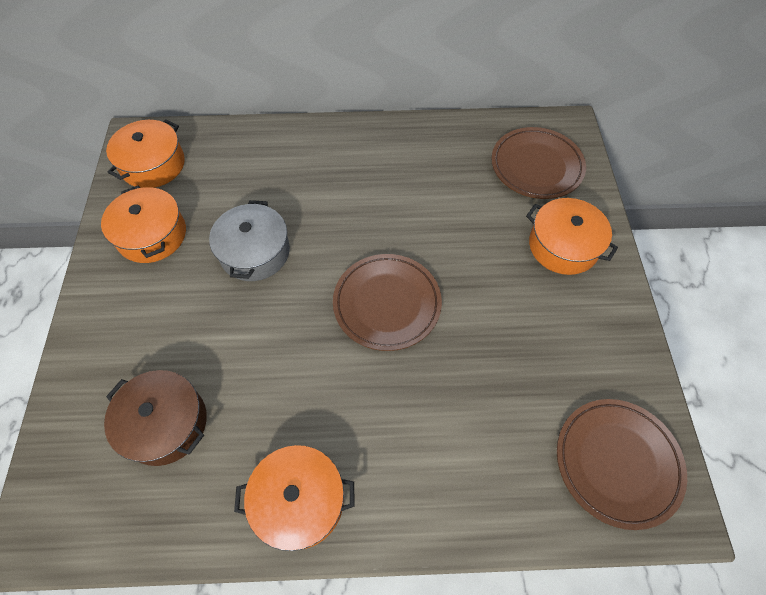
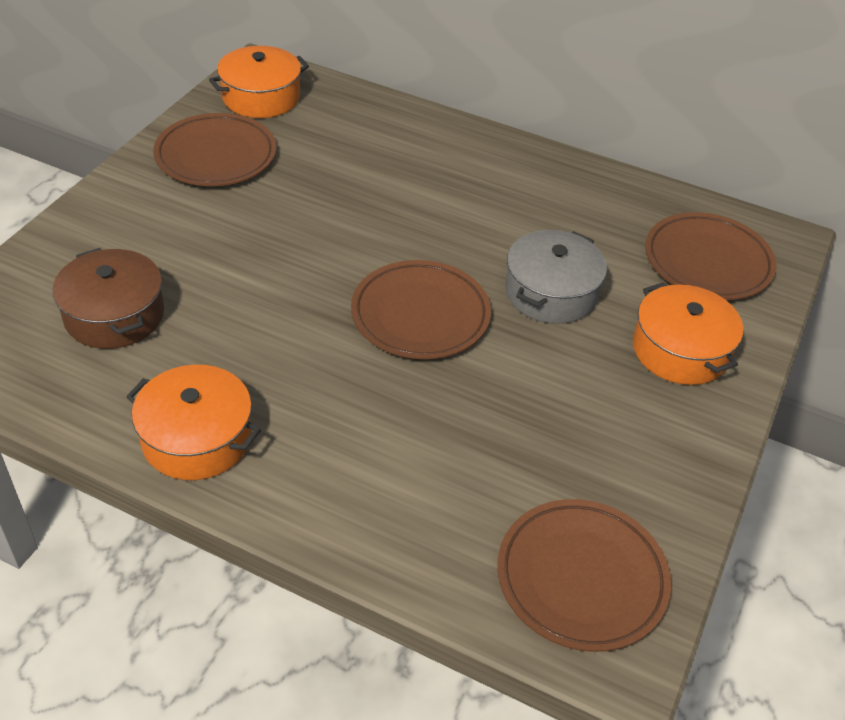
camera: 25 degrees right, 15 degrees down
orange pot [101,186,186,263] -> brown plate [153,113,276,186]
grey pot [209,200,290,281] -> grey pot moved to [505,230,607,324]

